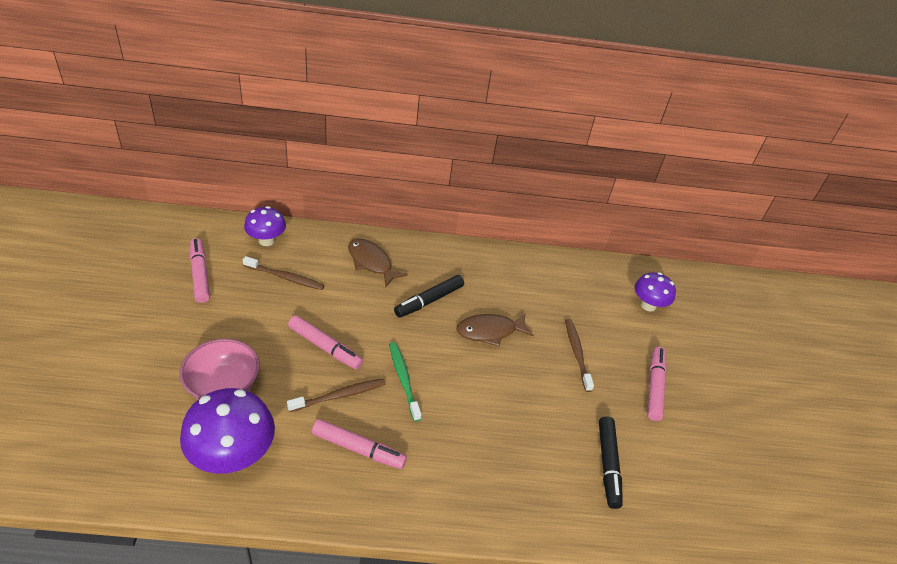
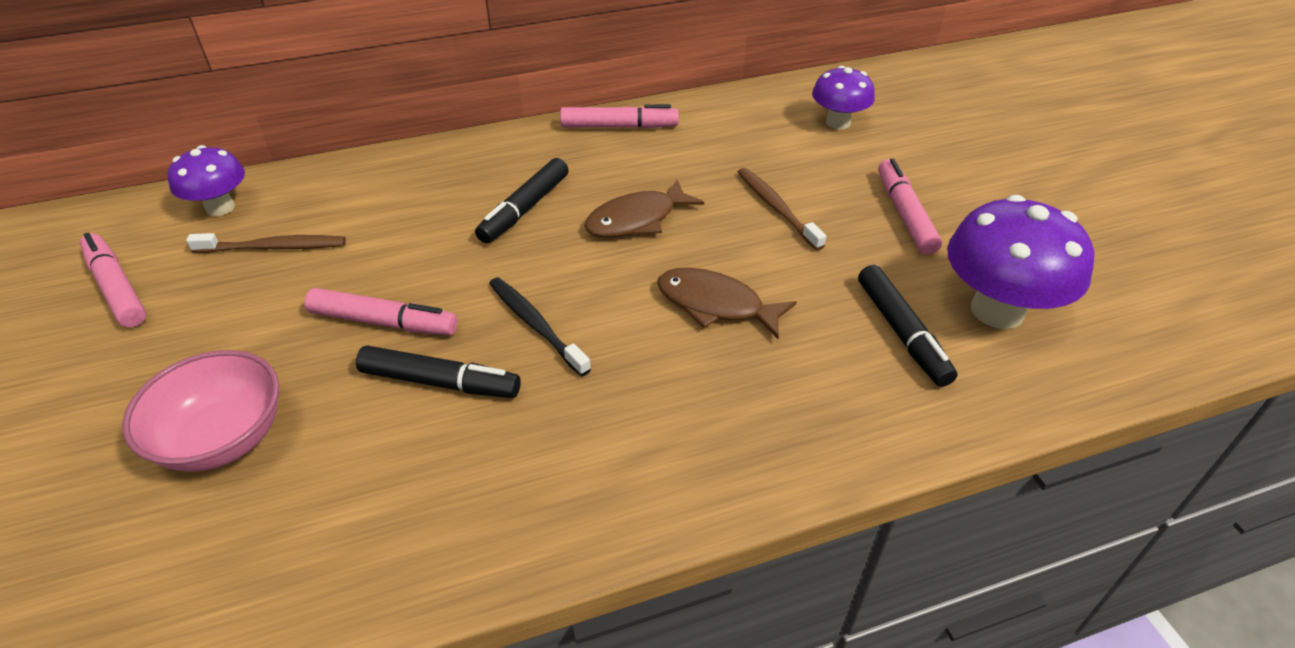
camera: 15 degrees left, 0 degrees up
purple mushroom [180,388,275,474] -> purple mushroom moved to [947,195,1094,329]
brown toothbrush [287,379,386,412] -> black marker [356,345,521,398]
pink marker [312,419,407,469] -> pink marker moved to [560,104,679,129]
brown fish [348,239,408,287] -> brown fish moved to [657,268,797,339]
green toothbrush [389,342,421,421] -> black toothbrush [489,277,591,376]

